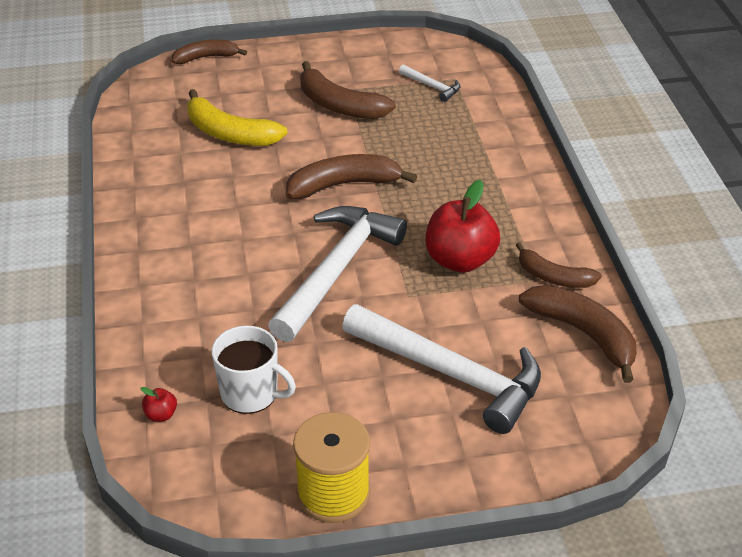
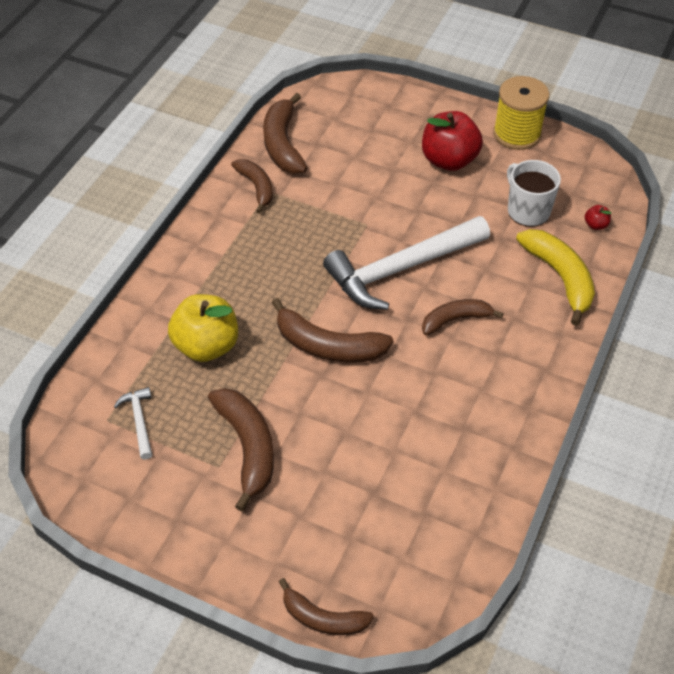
camera: 145 degrees left, 10 degrees up
yellow banana [187,89,288,146] -> yellow banana moved to [516,229,595,326]
white hammer [342,304,541,434] -> none
red apple [425,180,500,273] -> red apple moved to [422,111,483,171]
none -> yellow apple [168,294,238,362]
none -> brown banana [422,299,503,336]

